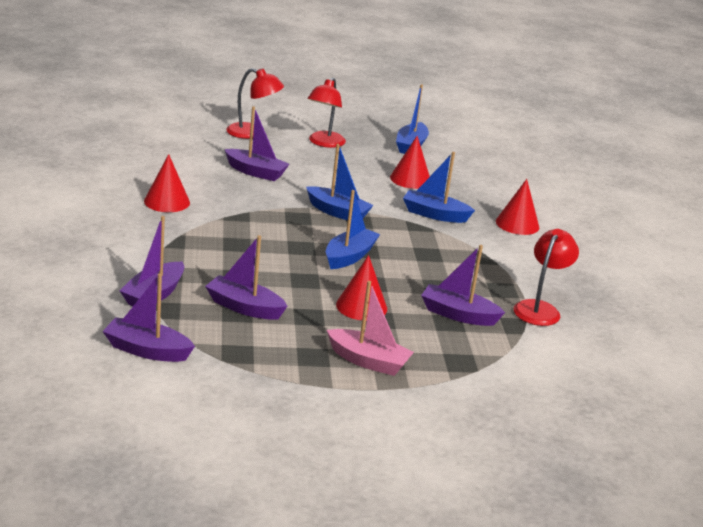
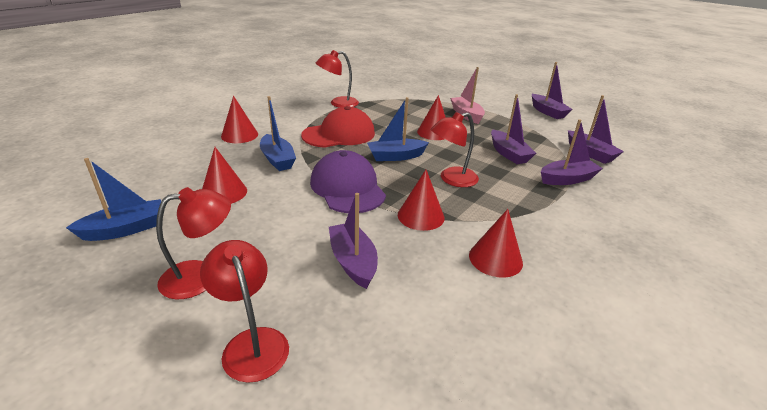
camera: 135 degrees left, 5 degrees up
blue boat [306,144,374,221] -> purple cap [310,150,386,213]
purple boat [421,245,505,326] -> purple boat moved to [532,62,573,119]
none -> red cap [301,106,375,148]
none -> red cone [398,170,444,231]
none -> red lamp [431,112,479,187]

